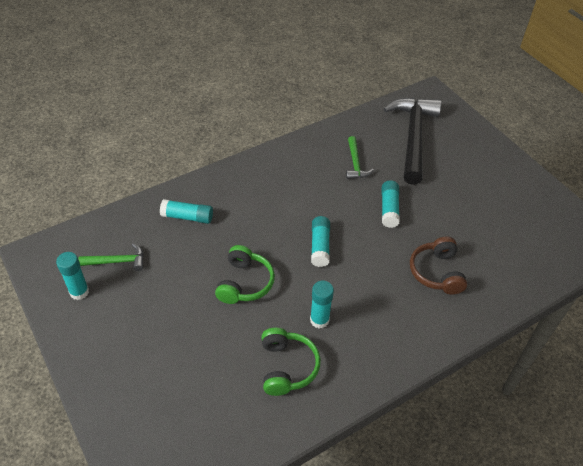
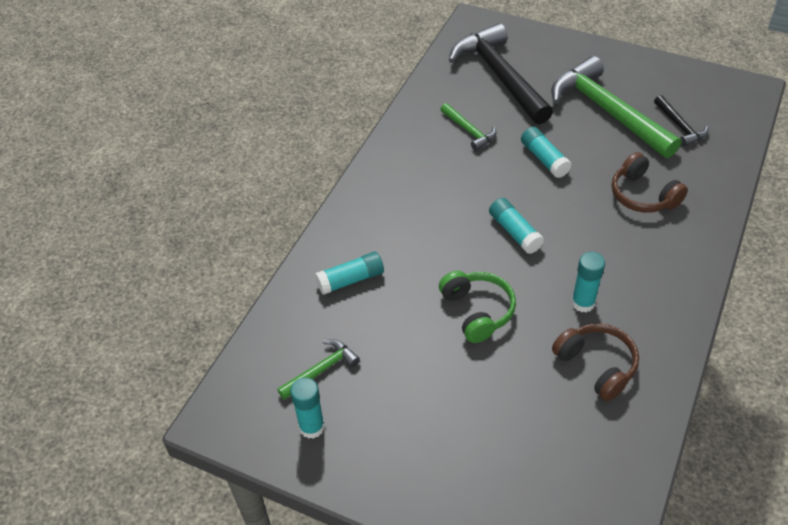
camera: 30 degrees left, 0 degrees up
green headphones [261,328,321,396] -> brown headphones [552,323,639,401]
none -> green hammer [551,56,681,158]
none -> black hammer [654,95,708,147]

